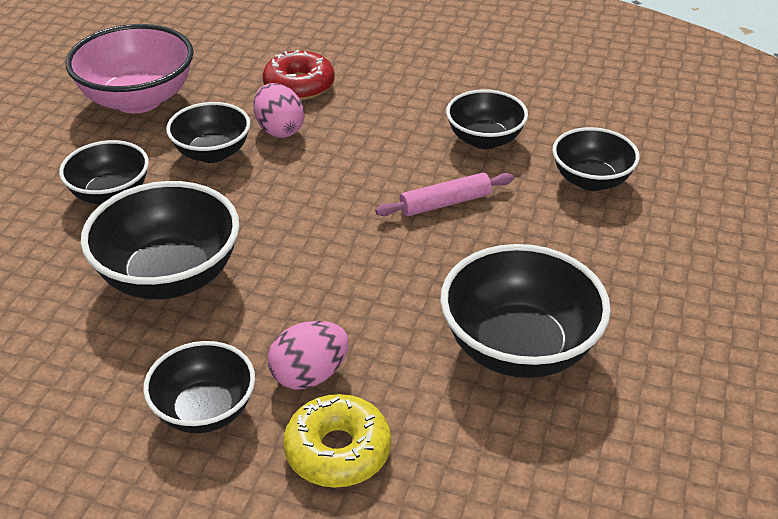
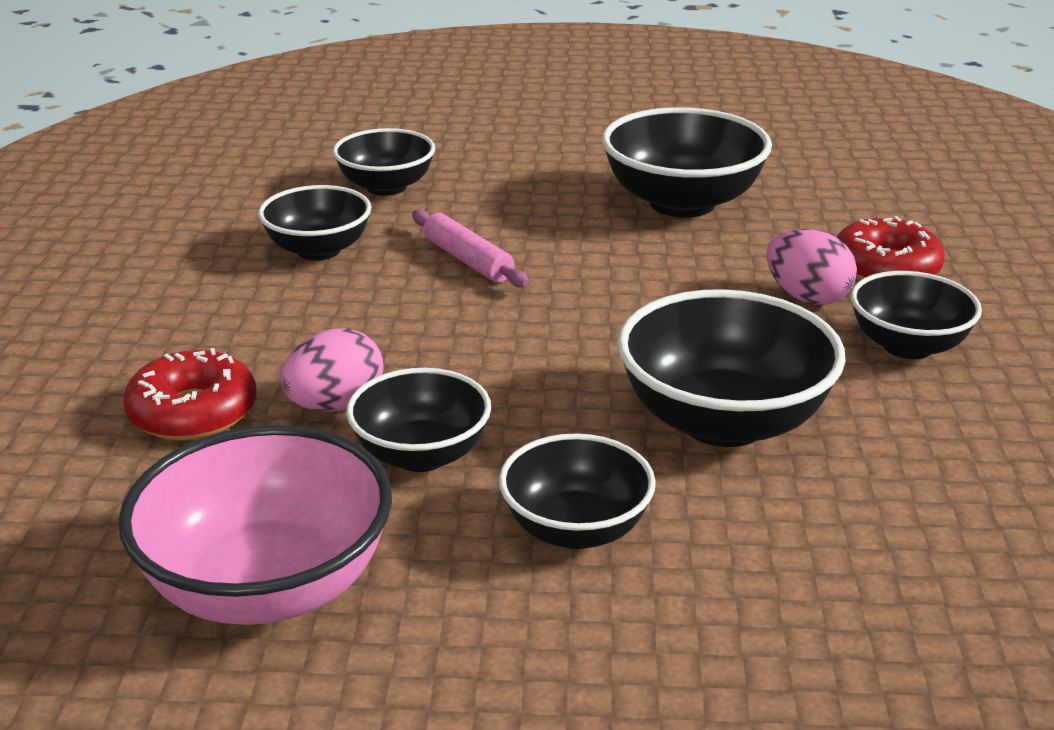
camera: 105 degrees left, 10 degrees down
yellow donut [283,394,391,488] -> red donut [837,216,945,280]

